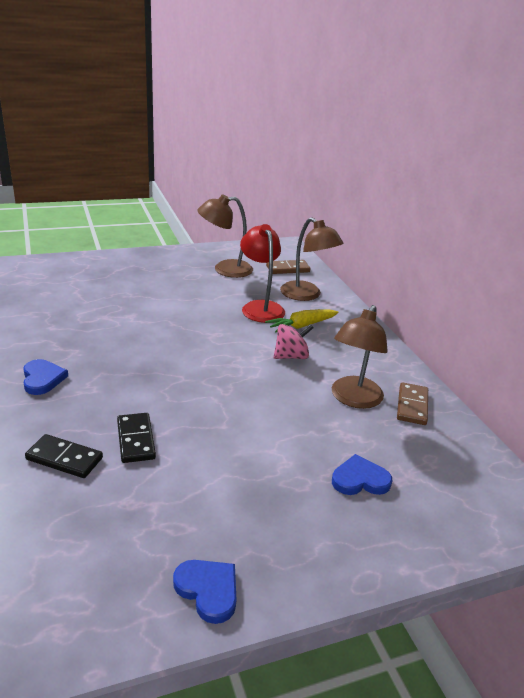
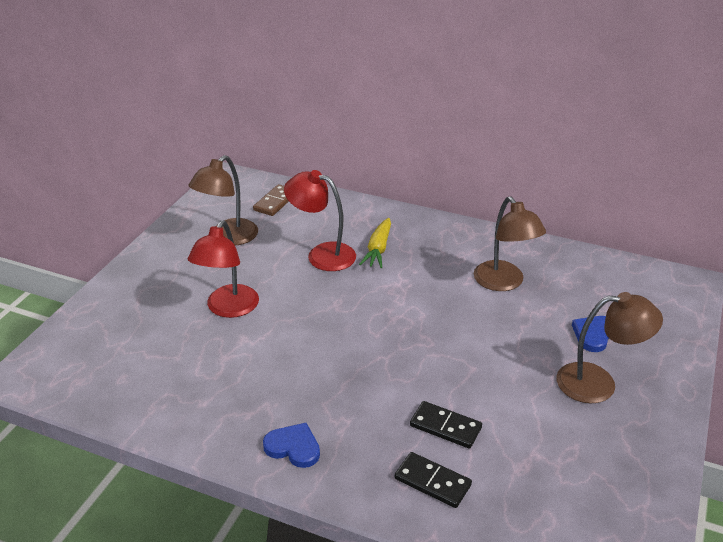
camera: 45 degrees left, 5 degrees up
black domino [25,434,103,478] -> black domino turned 60 degrees clockwise [395,452,472,508]
blue heart [173,560,237,624] -> none
pink spinning top [274,324,313,359] -> none
brown lamp [280,217,344,301] -> brown lamp moved to [556,292,663,403]
brown domino [397,382,428,425] -> none
none -> red lamp [188,220,259,318]

